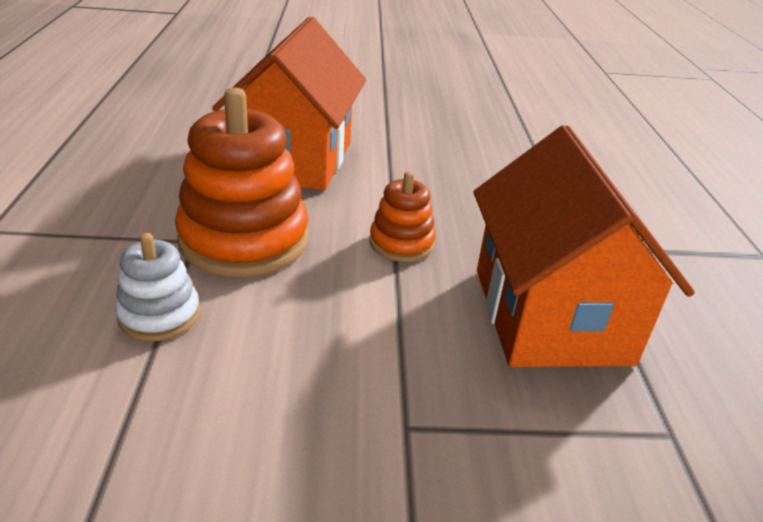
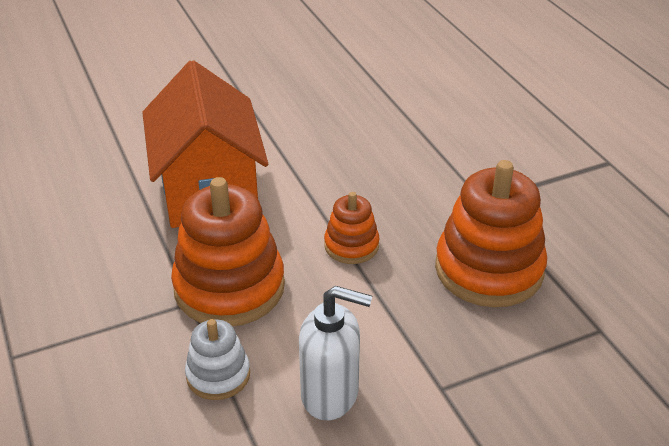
camera: 20 degrees left, 5 degrees up
orange house [473,125,695,367] -> orange stacking toy [435,160,547,307]
none -> white soap dispenser [299,286,372,420]

